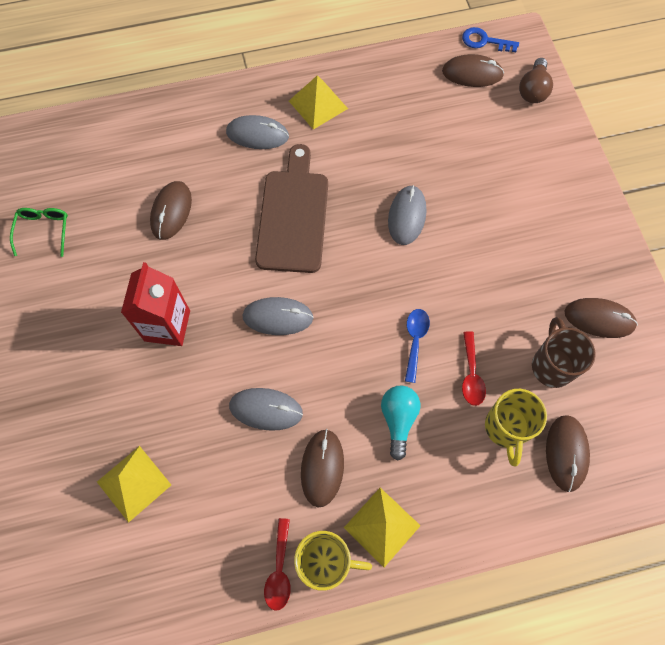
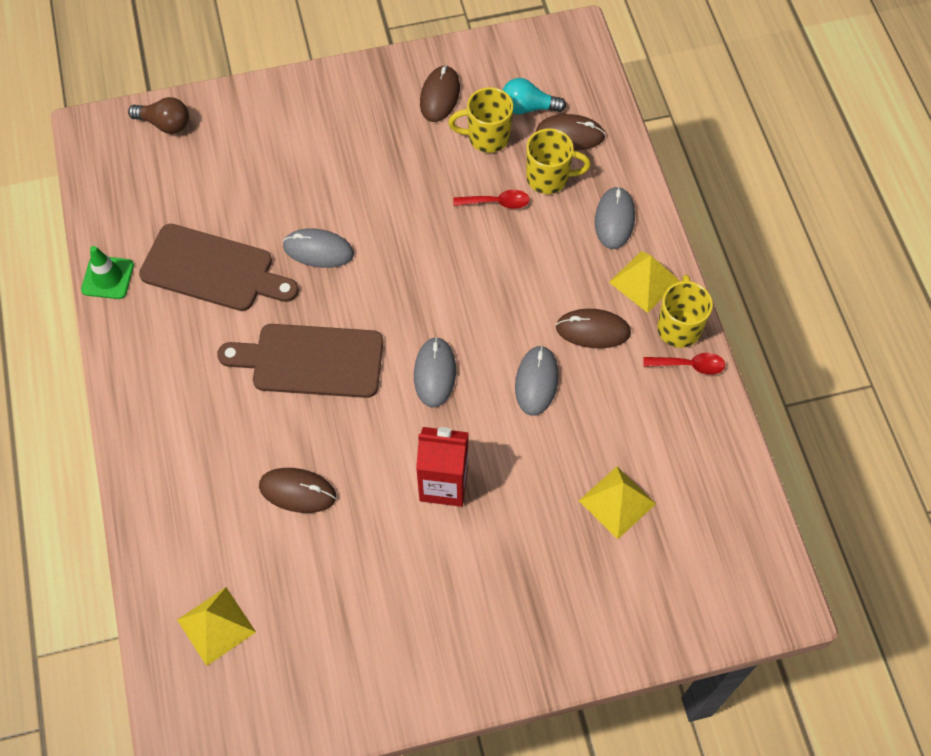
camera: 90 degrees left, 5 degrees down
green glasses [10,208,68,257] -> none
grey mouse [226,115,289,149] -> grey mouse moved to [595,186,635,249]
yellow pyramid [289,75,348,130] -> yellow pyramid moved to [177,587,256,666]
turquoise light bulb [381,386,420,460] -> turquoise light bulb moved to [503,78,566,114]
blue spoon [405,309,430,383] -> none
brown mouse [442,54,504,87] -> none
blue key [462,27,519,52] -> none
brown mug [532,317,596,388] -> yellow mug [448,87,513,153]
none -> green traffic cone [81,246,134,299]
none -> brown cutting board [139,224,299,311]

